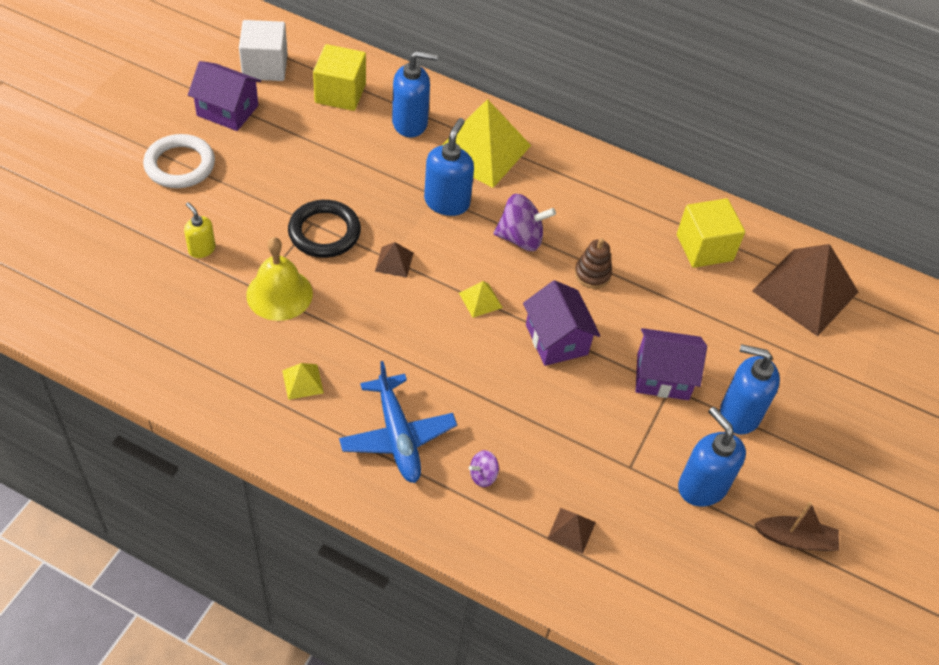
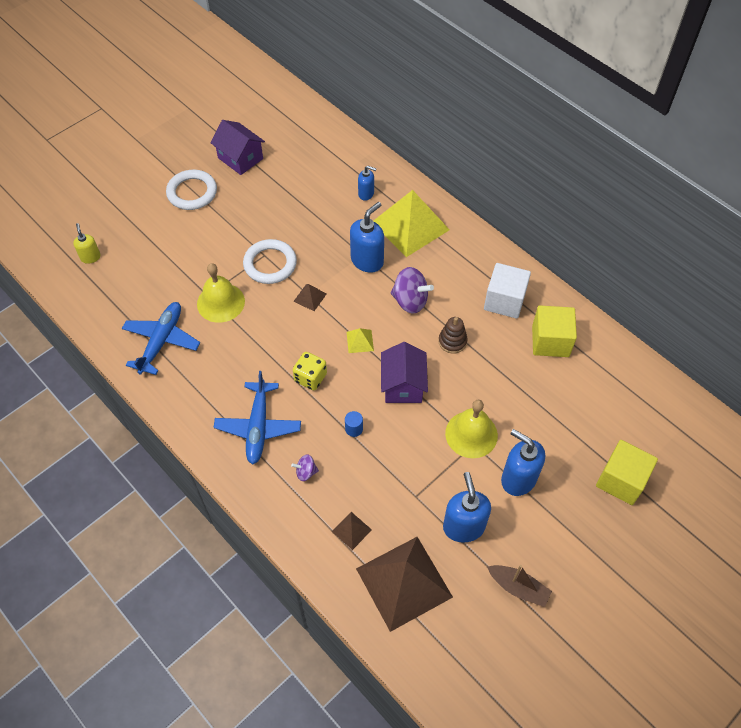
camera: 25 degrees right, 5 degrees up
yellow soap dispenser [184,202,216,258] -> yellow soap dispenser moved to [73,223,101,264]
white cube [239,20,288,81] -> white cube moved to [484,263,531,319]
yellow pyramid [282,363,324,400] -> none
black ring [288,200,361,258] -> white ring [243,239,297,284]
yellow cube [313,44,366,111] -> yellow cube moved to [596,440,658,505]
blue soap dispenser [392,51,438,137] -> blue soap dispenser [358,166,376,201], size x0.57
purple house [636,328,707,400] -> yellow bell [445,400,498,458]
brown pyramid [752,244,858,336] -> brown pyramid moved to [356,537,453,632]
none -> blue plane [122,302,200,375]
none -> yellow dice [293,352,327,390]
none -> blue cylinder [345,411,363,437]

